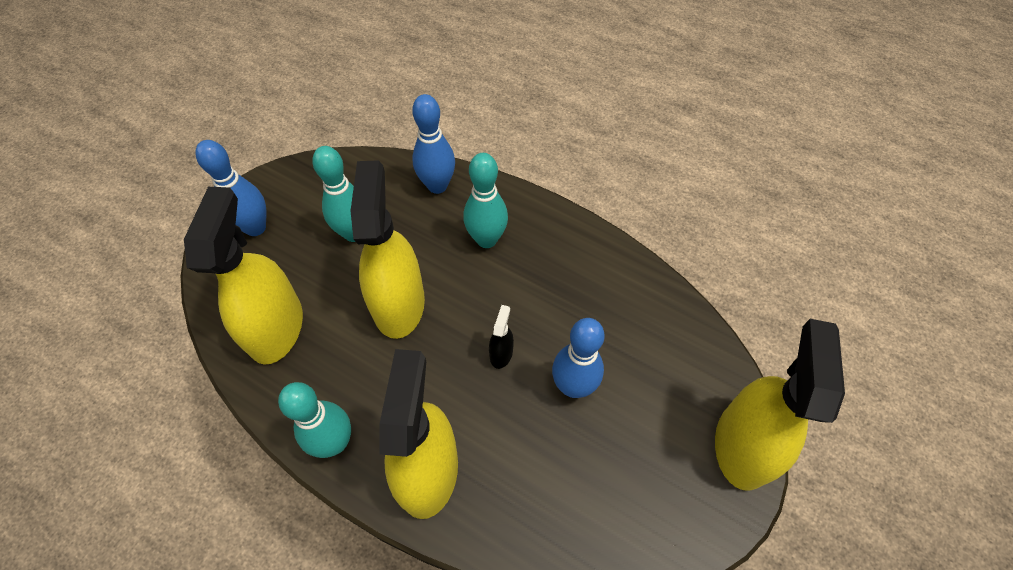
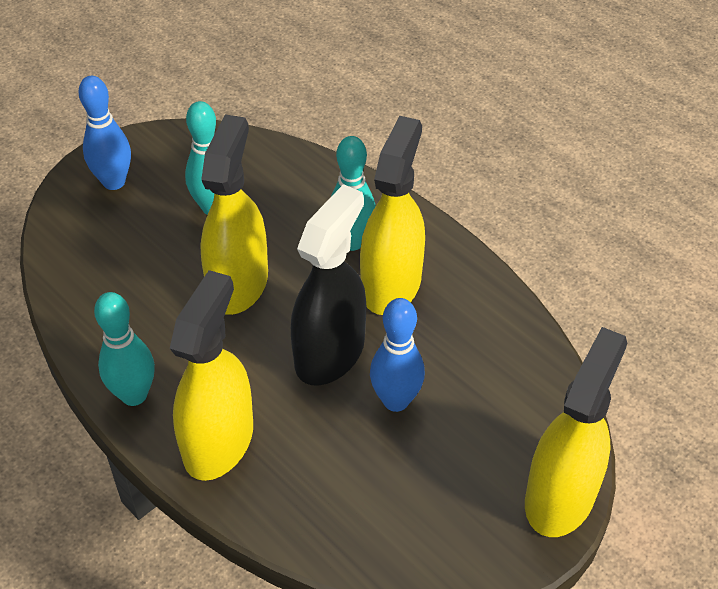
camera: 15 degrees right, 10 degrees down
yellow spray bottle [184,187,303,365] -> yellow spray bottle moved to [360,116,425,315]
blue bowling pin [412,94,455,194] -> none
black spray bottle [489,305,514,369] -> black spray bottle [291,184,366,385], size x2.46

